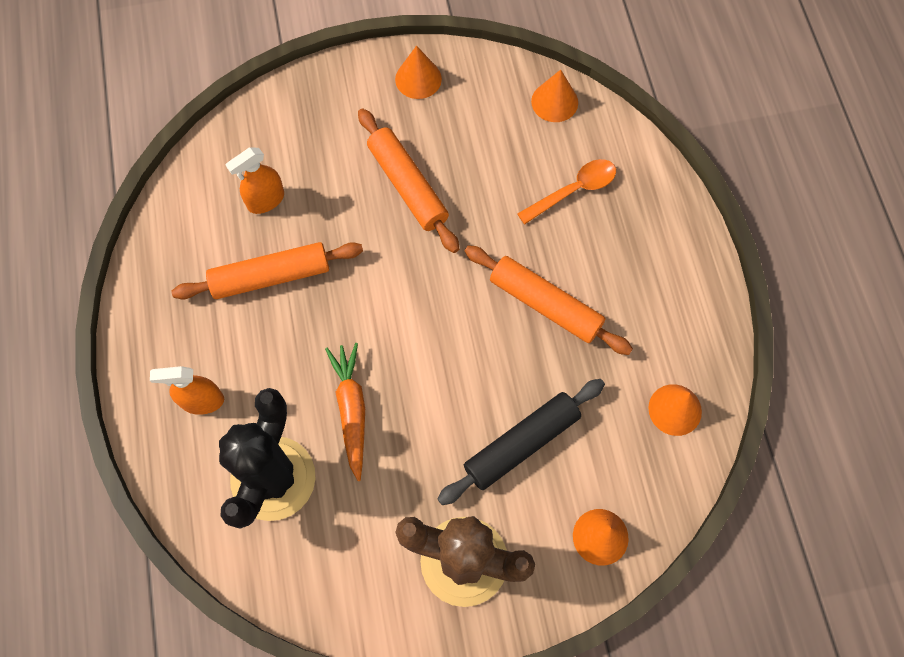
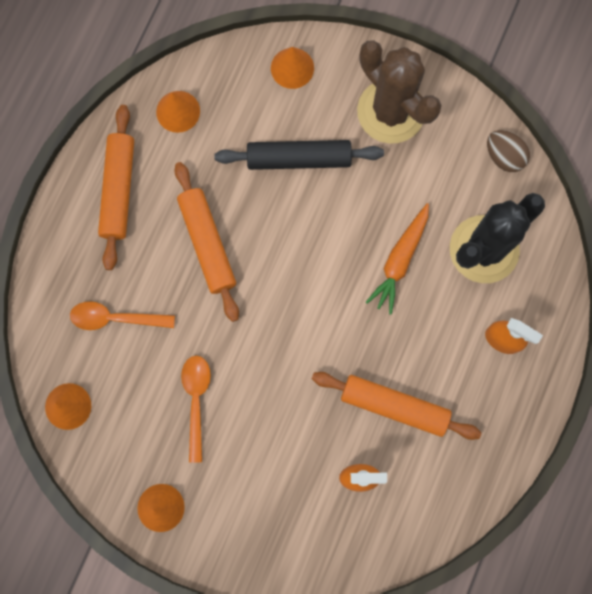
camera: 145 degrees left, 10 degrees up
orange rolling pin [358,108,459,253] -> orange rolling pin moved to [98,105,134,270]
none -> orange spoon [181,356,211,463]
none -> brown egg [487,130,530,172]

